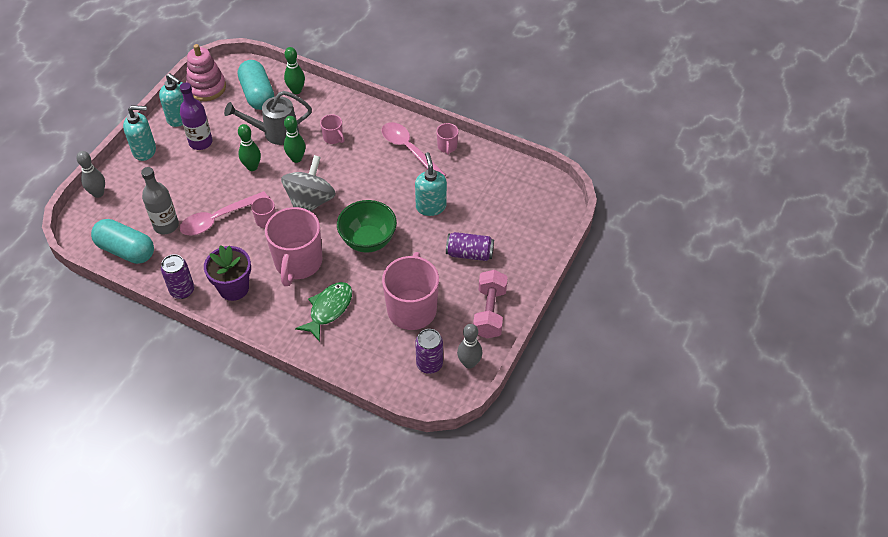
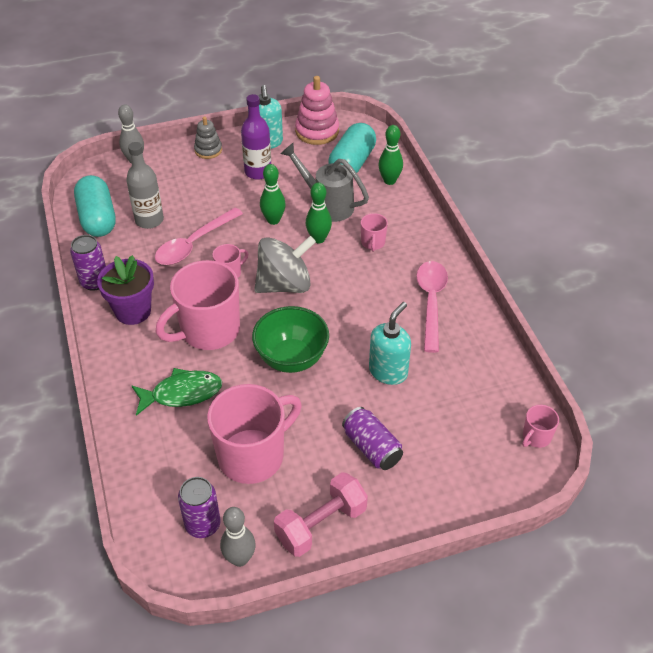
camera: 45 degrees right, 5 degrees down
turquoise soap dispenser [123,105,156,161] -> grey stacking toy [194,117,222,159]
pink spoon [180,191,267,235] -> pink spoon turned 60 degrees counterclockwise [155,208,243,265]
pink mug [436,123,459,155] -> pink mug moved to [522,405,559,448]

